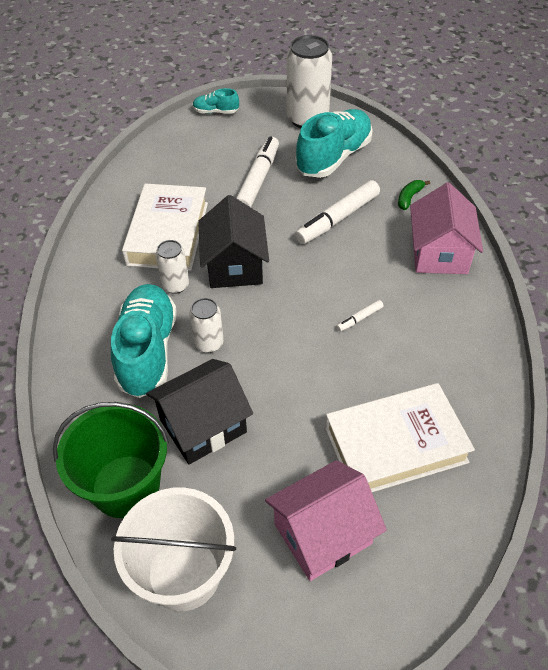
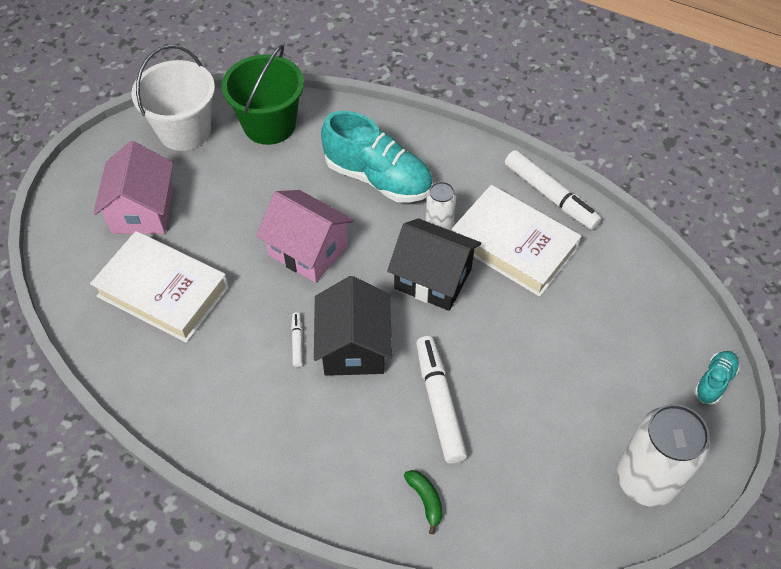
camera: 120 degrees right, 5 degrees up
black house [146,359,253,464] -> black house moved to [314,276,392,376]
white can [189,298,224,353] -> none
white marker [236,136,279,207] -> white marker moved to [505,150,602,230]
turquoise shoe [296,109,373,178] -> none
white book [325,383,475,492] -> white book turned 75 degrees counterclockwise [90,231,229,343]
pink house [410,183,483,274] -> pink house moved to [256,190,354,283]

